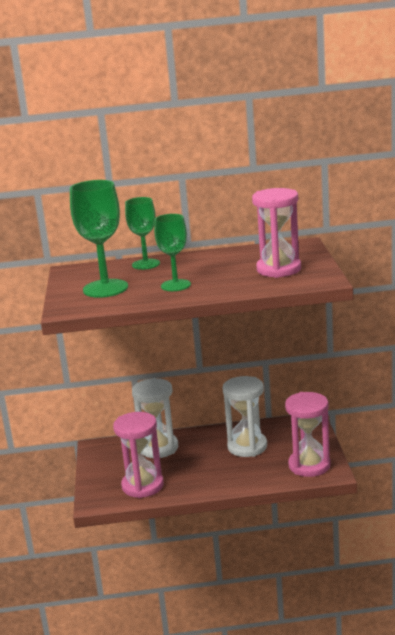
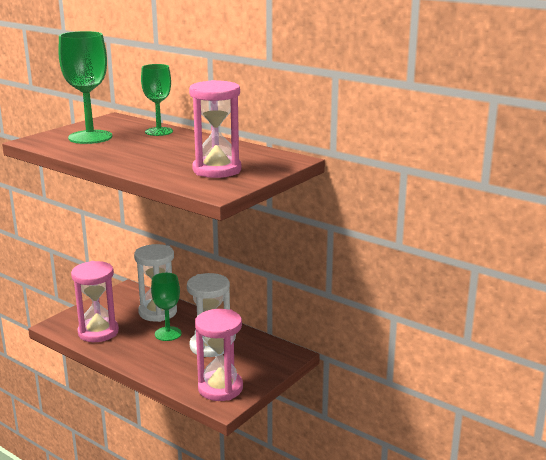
camera: 40 degrees right, 0 degrees up
green goblet [154,214,191,291] -> green goblet moved to [151,273,182,341]

